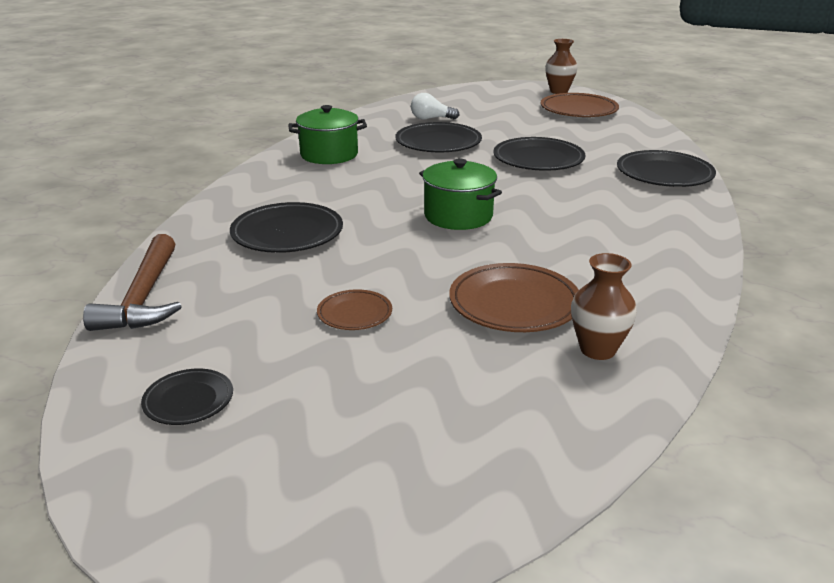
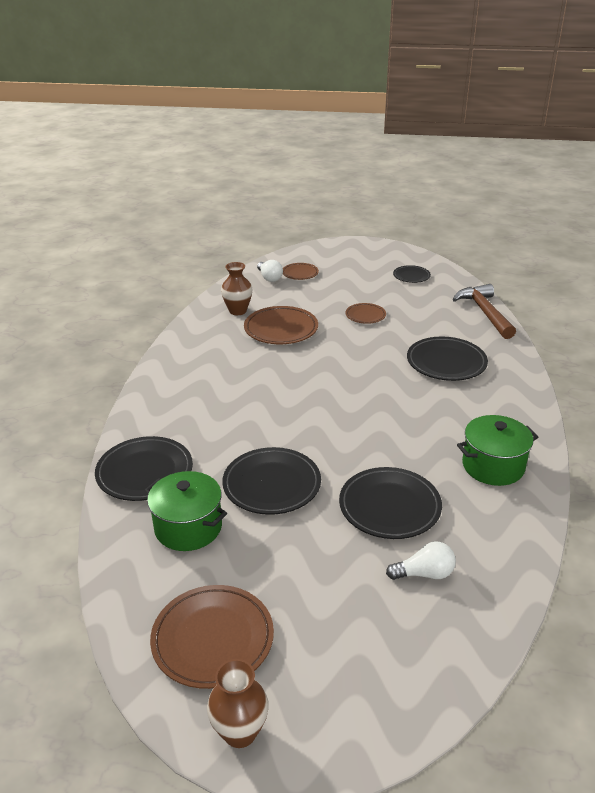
camera: 170 degrees right, 5 degrees up
green pot [419,159,502,230] -> green pot moved to [145,471,227,551]
none -> white light bulb [257,260,283,282]
none -> brown plate [283,263,319,280]

